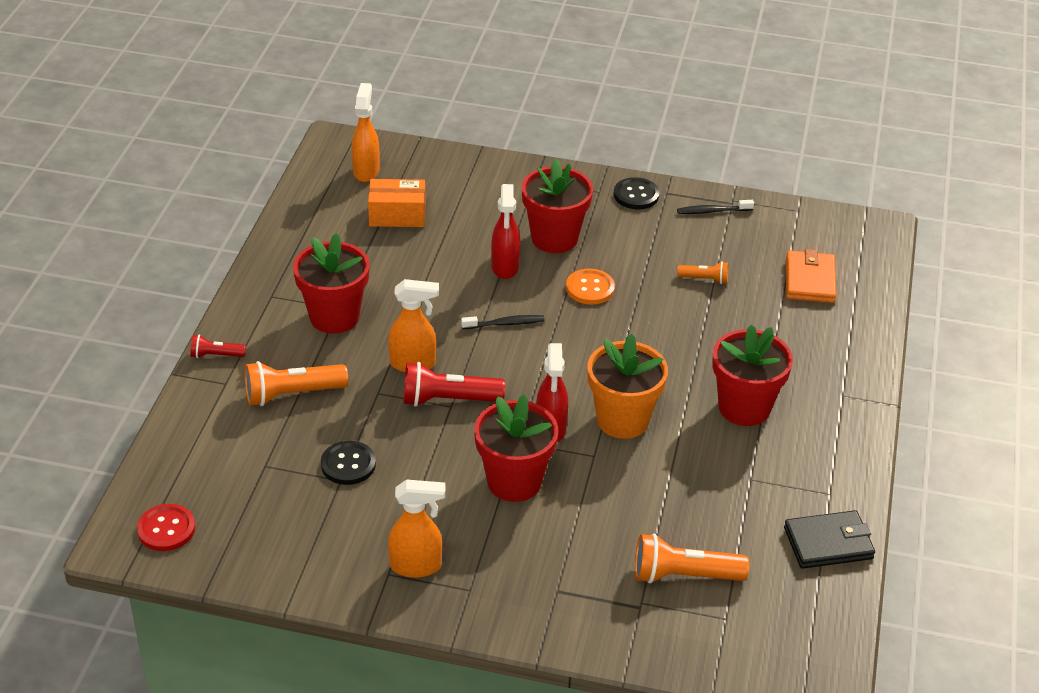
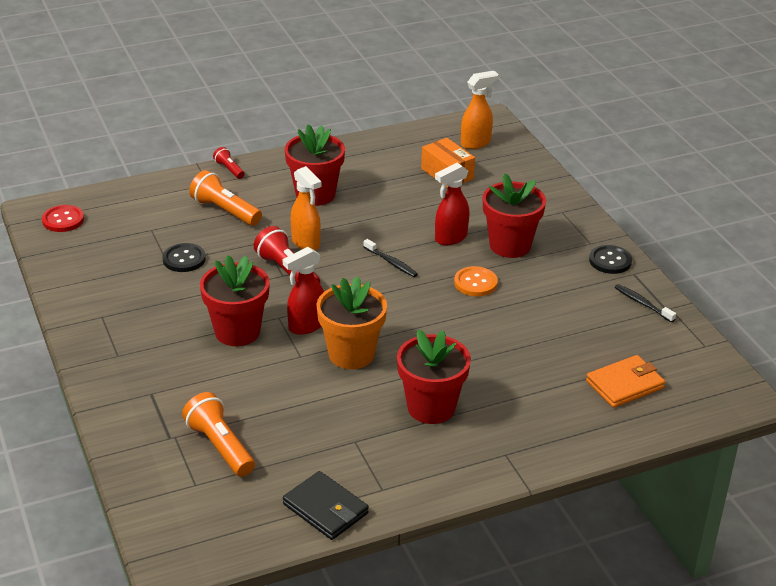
camera: 55 degrees right, 5 degrees down
orange spray bottle [388,479,445,578] -> none
orange flashlight [677,262,728,284] -> none

